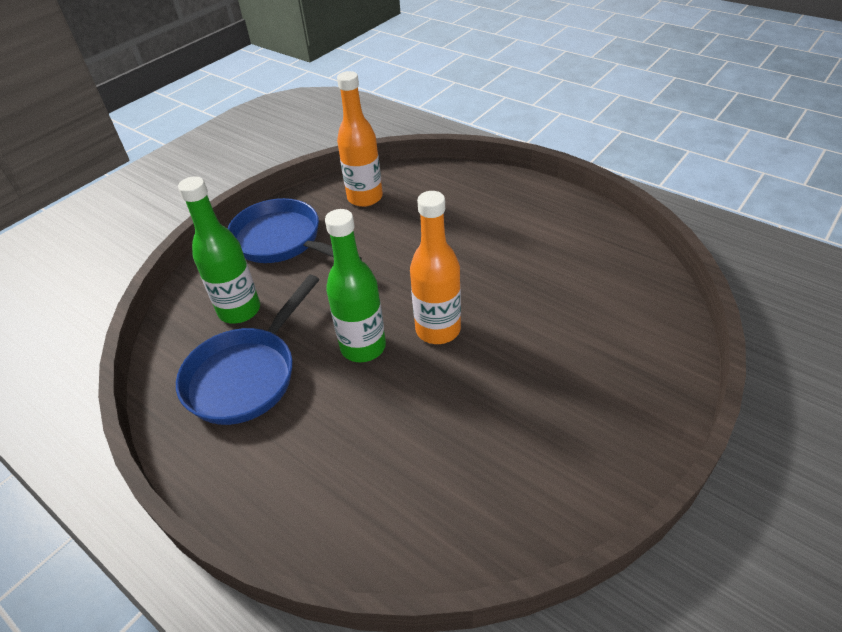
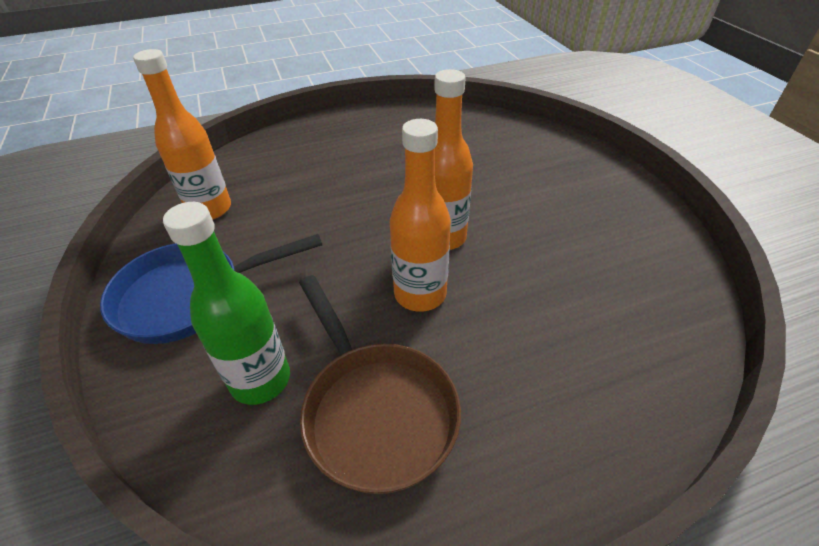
camera: 60 degrees left, 0 degrees up
blue pan [176,275,320,425] -> brown pan [299,275,461,494]
green bottle [325,209,386,362] -> orange bottle [390,119,451,312]

